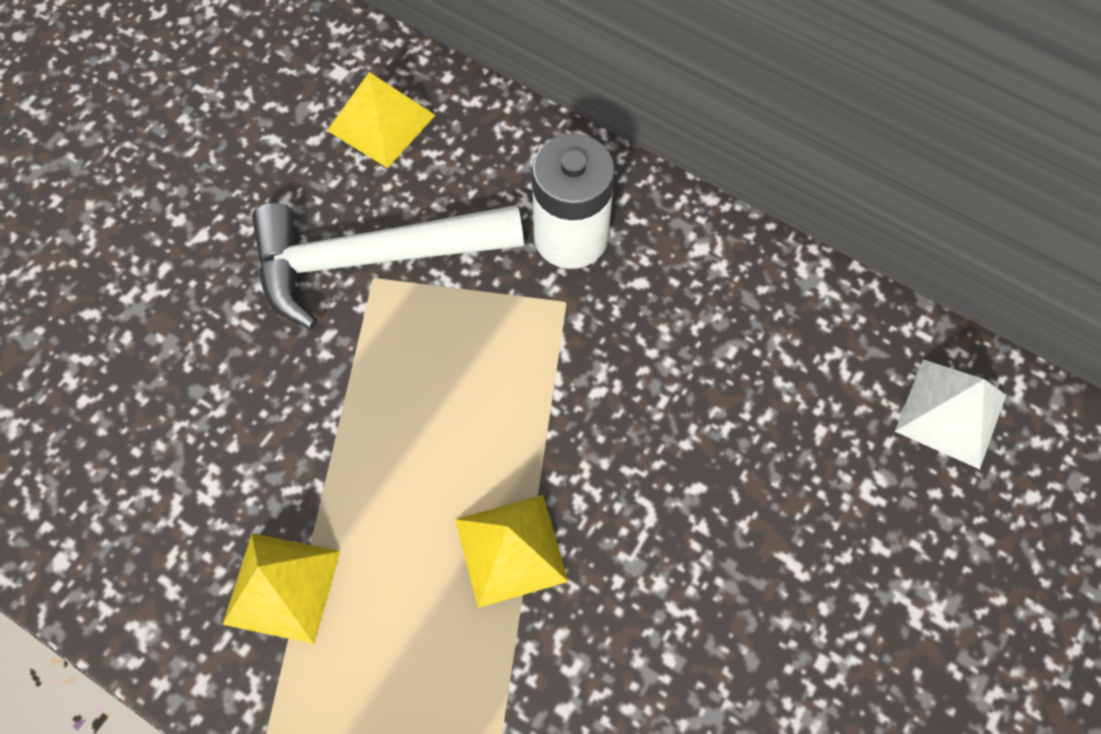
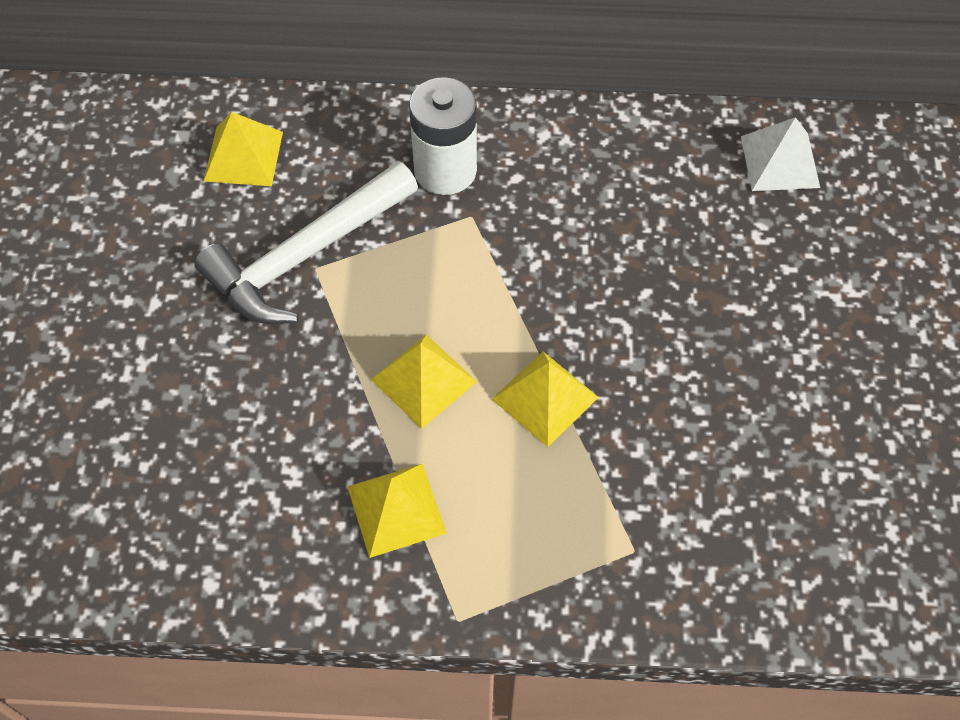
camera: 30 degrees left, 5 degrees down
none -> yellow pyramid [371,334,477,429]

